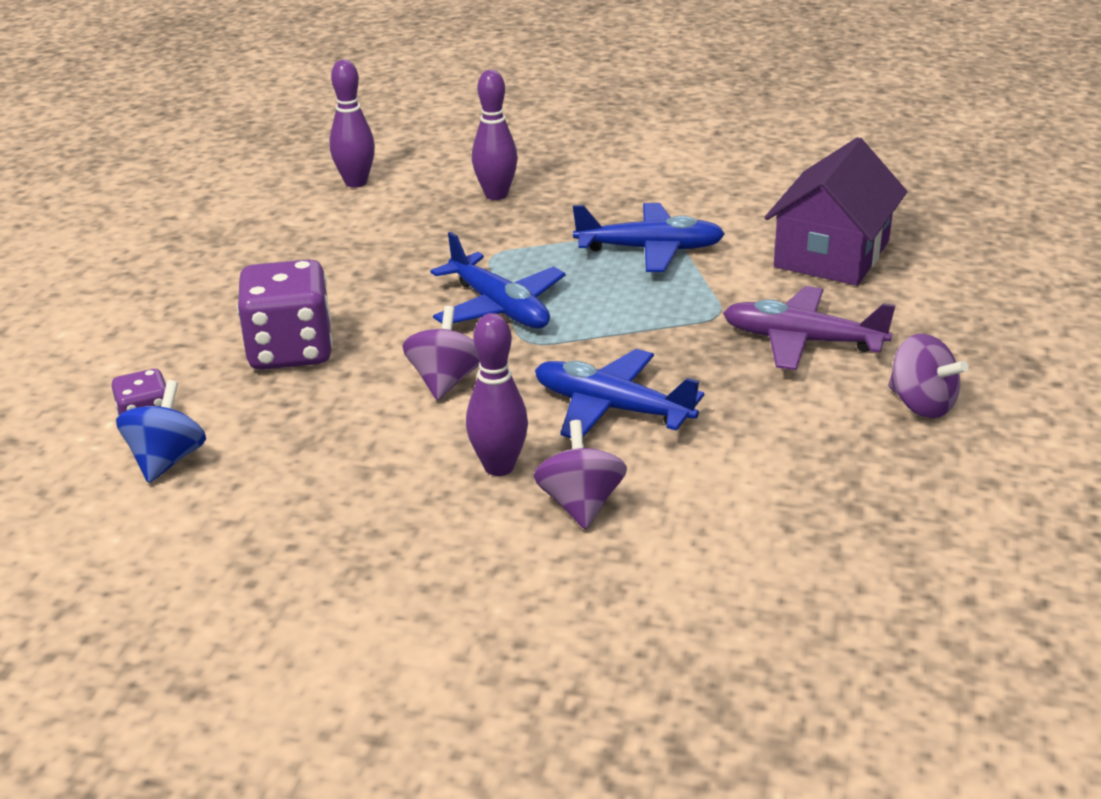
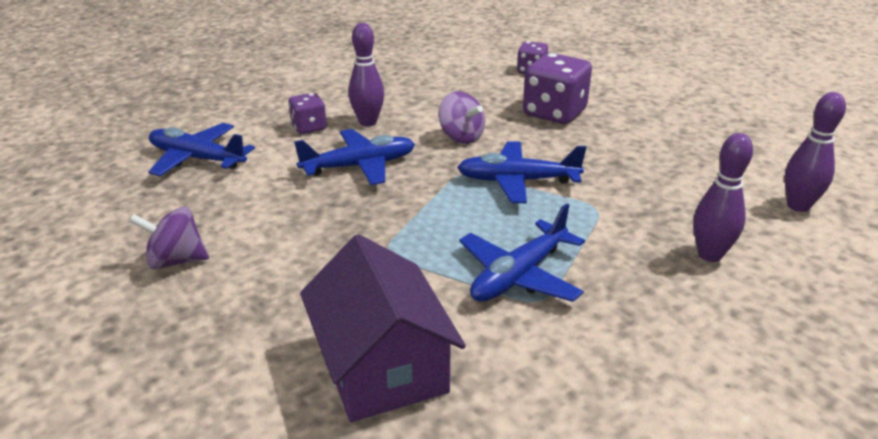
camera: 130 degrees right, 0 degrees up
blue spinning top [116,380,206,483] -> none
purple spinning top [533,420,627,530] -> purple dice [288,93,327,134]
purple plane [723,286,896,370] -> none
none -> blue plane [148,123,255,176]

